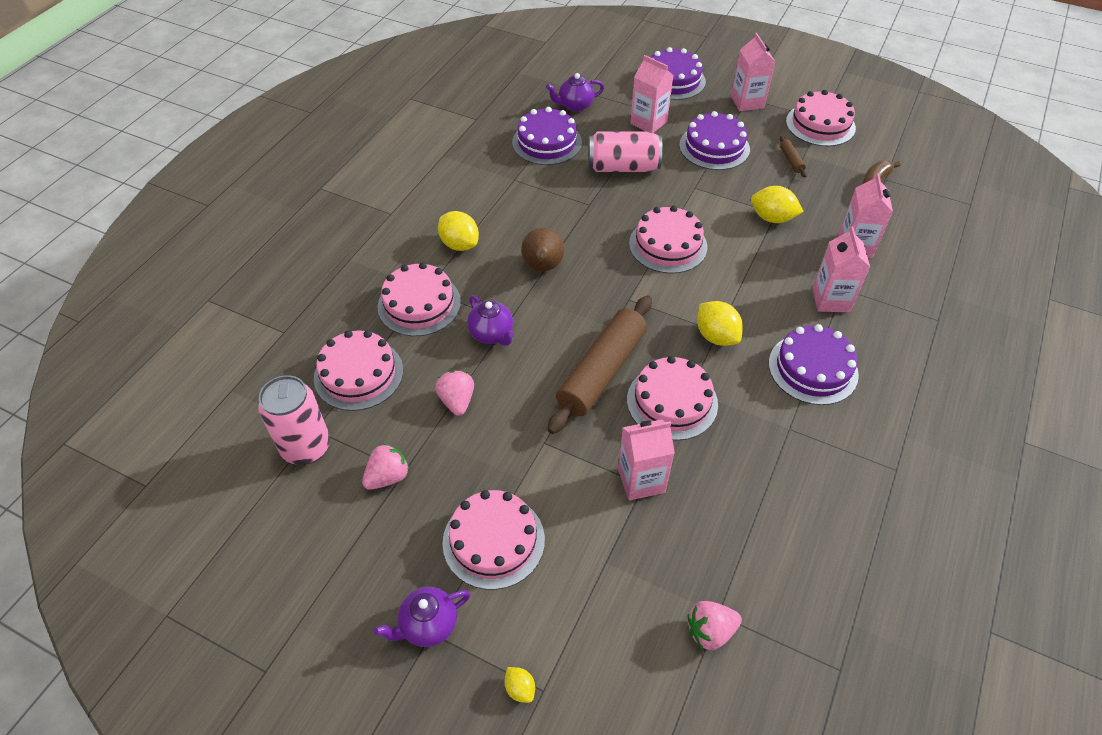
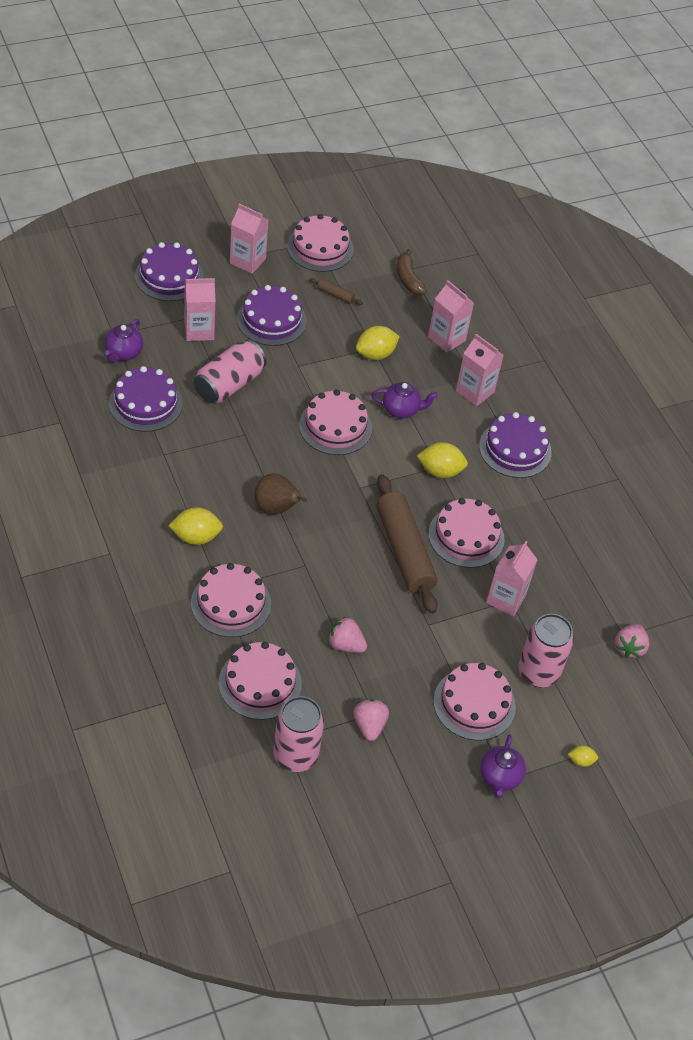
camera: 55 degrees left, 0 degrees up
purple teapot [467,295,514,346] -> purple teapot moved to [371,382,438,418]
none -> pink can [518,614,574,687]

